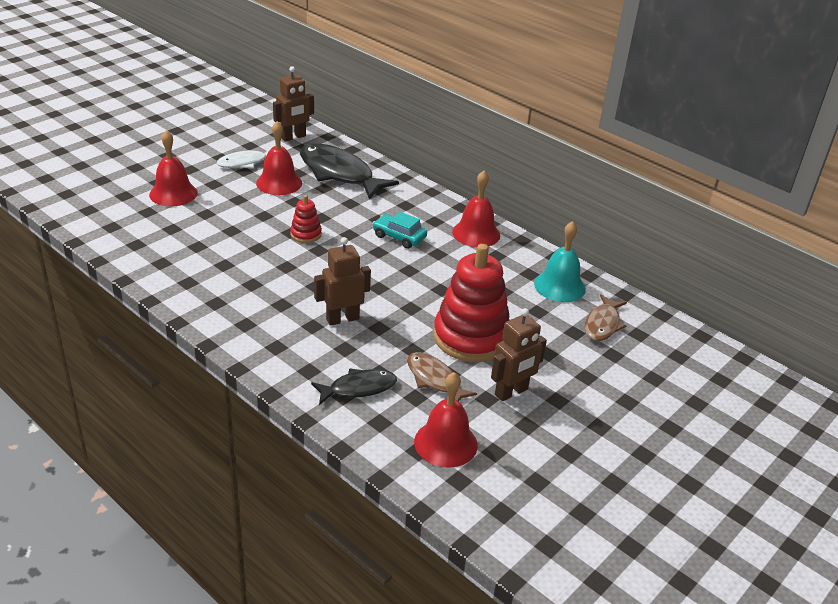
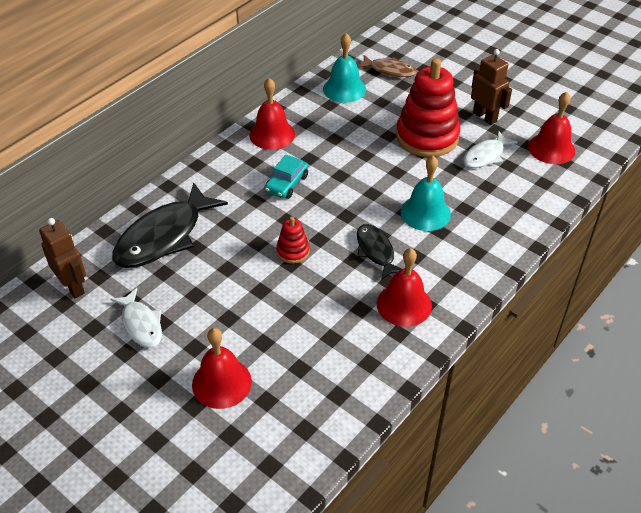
camera: 90 degrees left, 10 degrees up
red bell [256,121,302,195] -> red bell moved to [377,248,432,327]
black fish [311,368,397,405] -> black fish moved to [357,224,402,280]
brown robot [314,237,371,326] -> turquoise bell [401,156,451,231]
brown fish [407,352,477,402] -> white fish [463,131,518,168]

